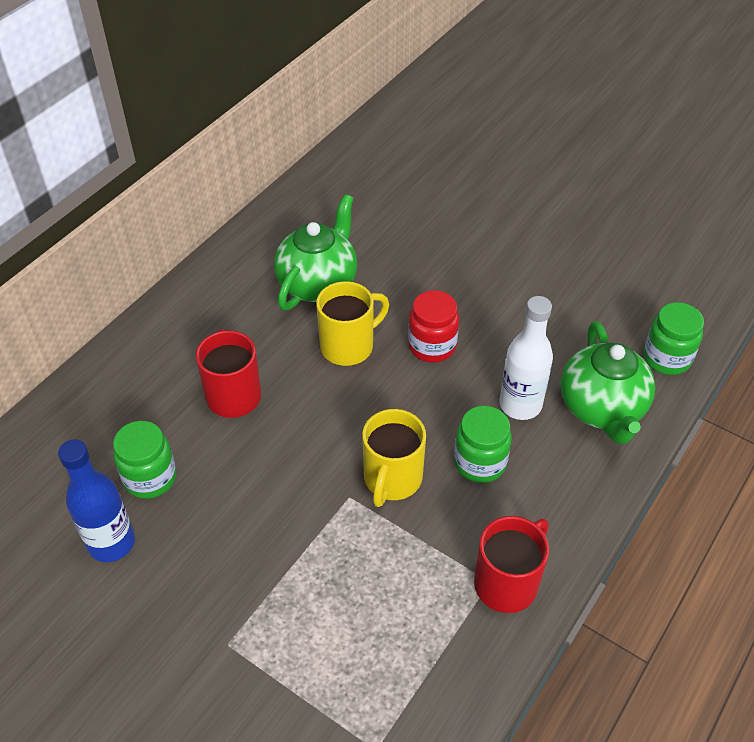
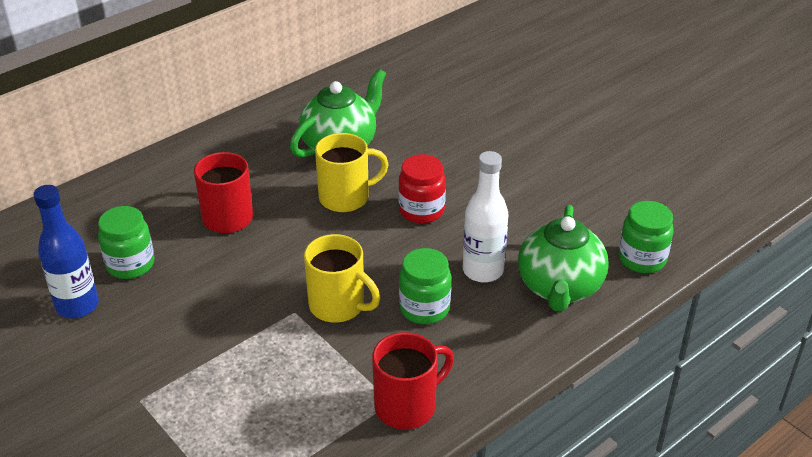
camera: 15 degrees right, 10 degrees down
yellow mug [362,409,426,507] -> yellow mug turned 90 degrees counterclockwise [304,234,380,323]

